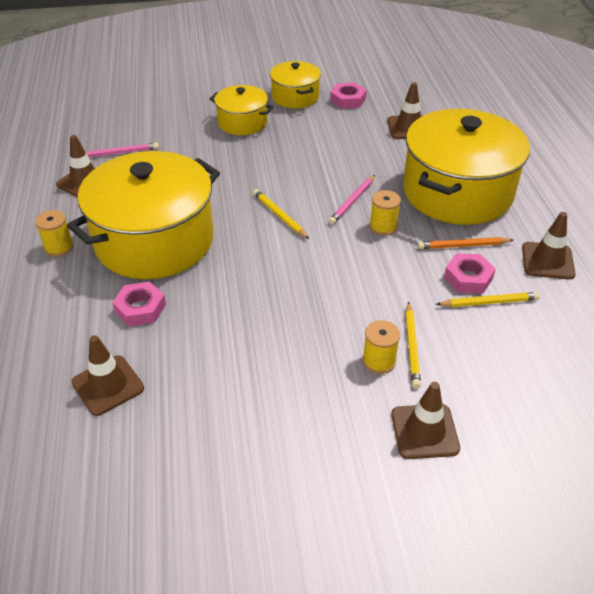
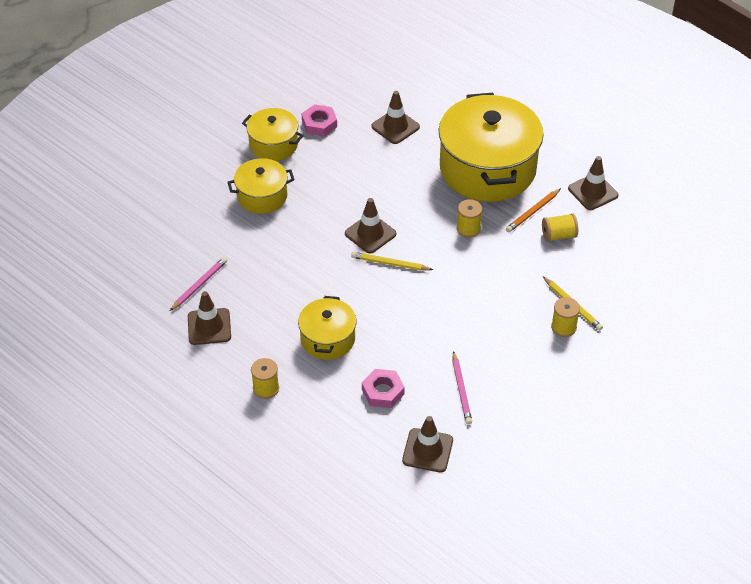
camera: 40 degrees left, 5 degrees up
yellow pot [67,151,220,279] -> yellow pot [298,296,356,360], size x0.51
pink pencil [328,175,375,225] -> pink pencil moved to [452,351,472,425]
brown traffic cone [391,382,460,459] -> brown traffic cone moved to [345,198,396,253]
yellow pencil [436,292,540,307] -> none
pink nut [444,253,496,293] -> yellow spool [542,213,578,242]

